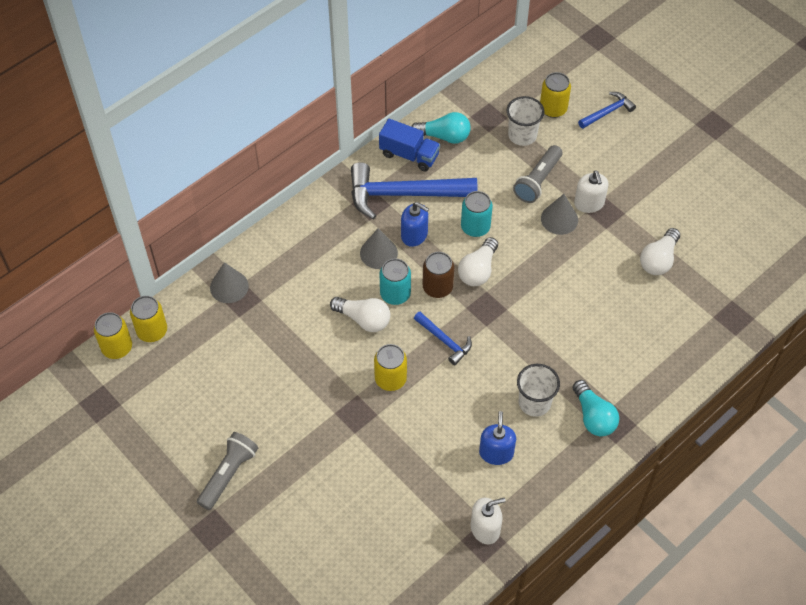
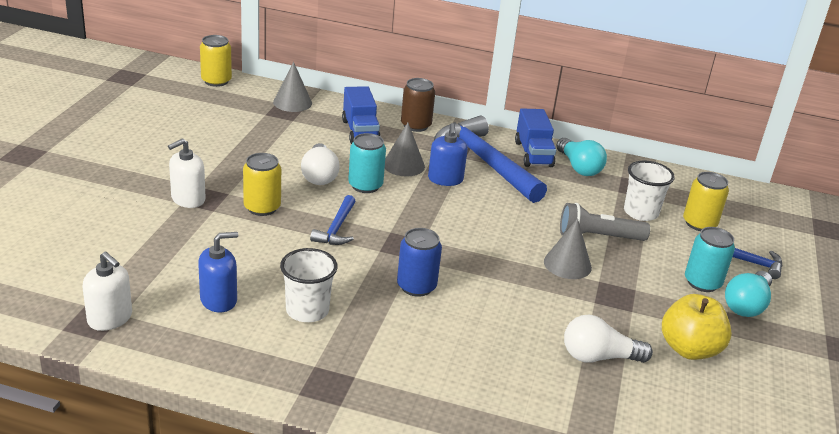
camera: 55 degrees right, 25 degrees down
yellow can [94,312,132,359] -> none
grey flashlight [197,432,258,510] -> none
brown can [423,252,454,298] -> brown can moved to [401,78,435,132]
white light bulb [458,237,498,286] -> none
turquoise can [461,191,493,237] -> turquoise can moved to [685,227,735,292]
turquoise light bulb [573,380,619,436] -> turquoise light bulb moved to [725,271,772,317]
white soap dispenser [574,170,609,213] -> white soap dispenser moved to [168,138,206,208]
none -> blue truck [342,86,381,144]
none -> blue can [397,228,442,297]
none -> yellow apple [662,294,732,360]

